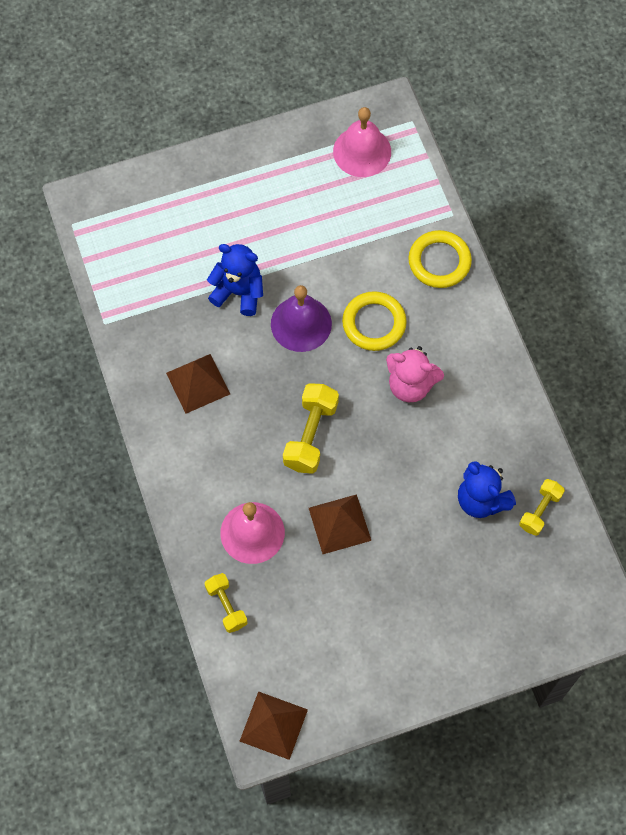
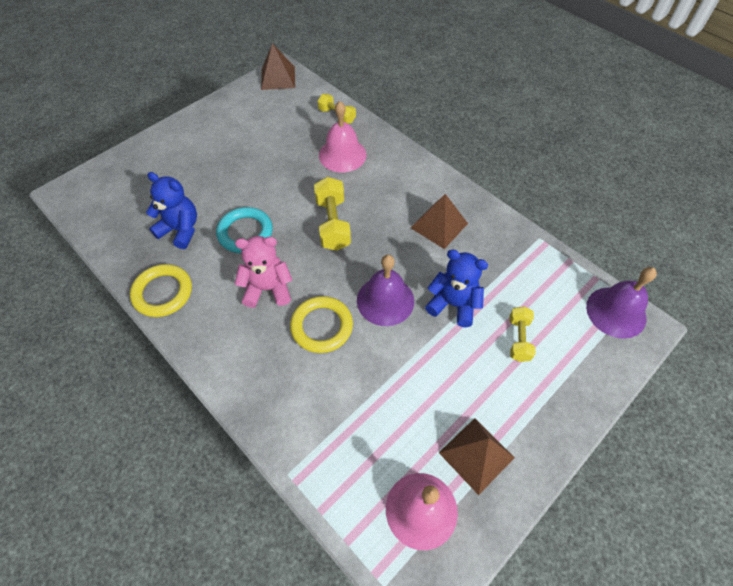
camera: 155 degrees right, 10 degrees down
blue teddy bear [207,244,263,316] -> blue teddy bear turned 150 degrees counterclockwise [425,250,488,328]
brown pyramid [309,494,371,554] -> brown pyramid moved to [439,418,515,495]
yellow ring [408,230,472,288] -> yellow ring moved to [130,264,192,317]
yellow dumbbell [519,479,565,536] -> yellow dumbbell moved to [510,306,536,362]
none -> turquoise ring [216,207,273,253]
none -> purple bell [586,267,657,339]

